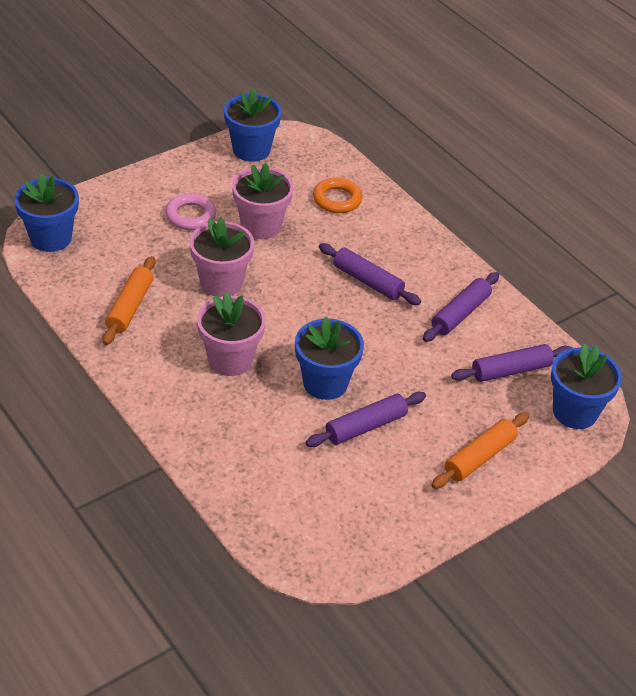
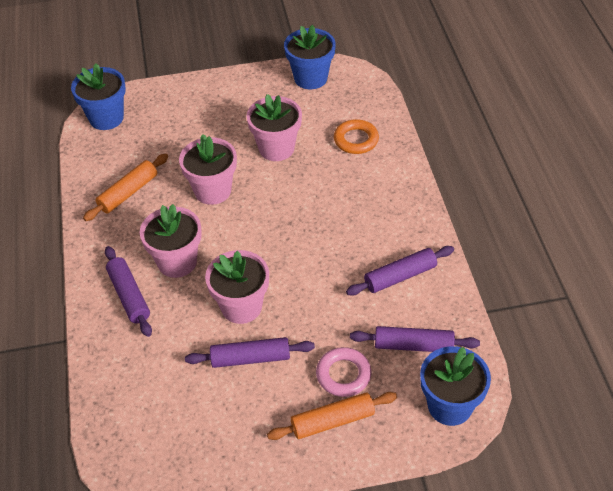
camera: 30 degrees right, 5 degrees up
pink ring [165,193,216,230] -> pink ring moved to [316,347,371,397]
blue flower pot [295,316,364,400] -> pink flower pot [205,250,269,324]
purple rolling pin [319,243,421,305] -> purple rolling pin moved to [105,246,152,337]

